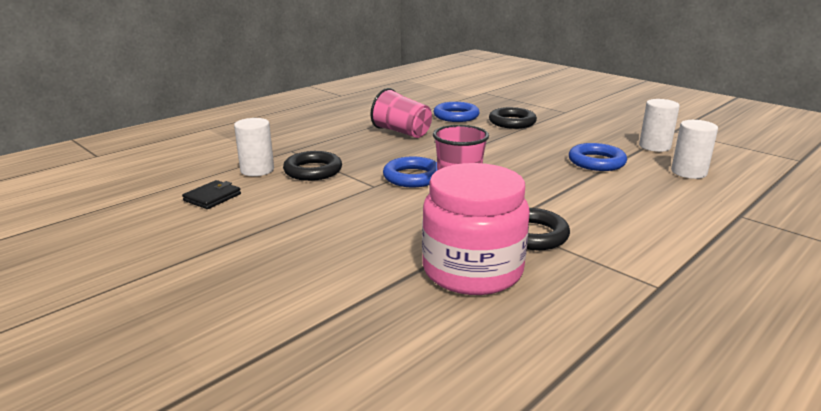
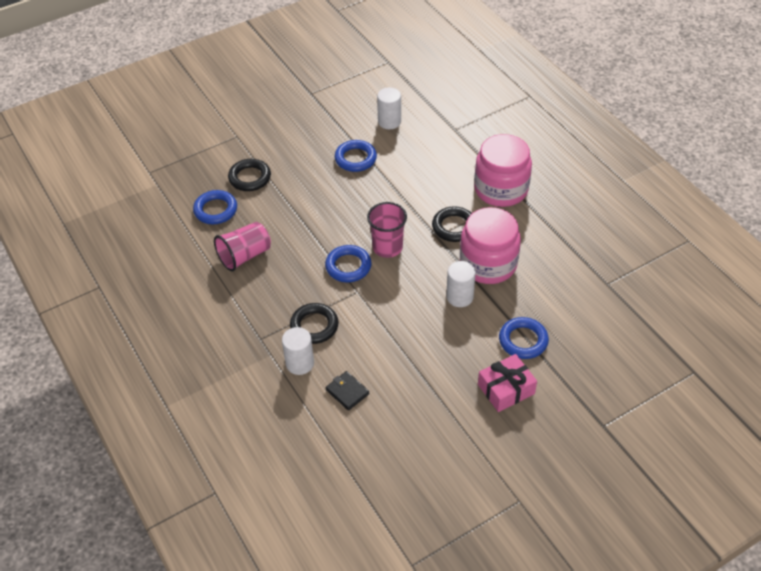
camera: 75 degrees left, 25 degrees up
white cylinder [639,99,680,152] -> white cylinder moved to [446,261,476,307]
none -> pink jar [474,134,532,207]
none -> pink gift [478,354,537,412]
none -> blue ring [499,317,549,359]

